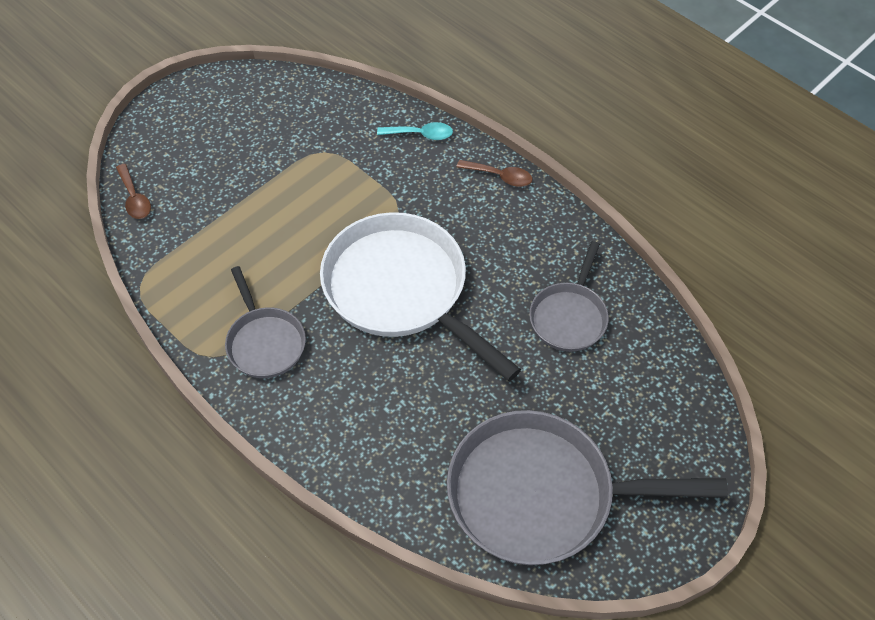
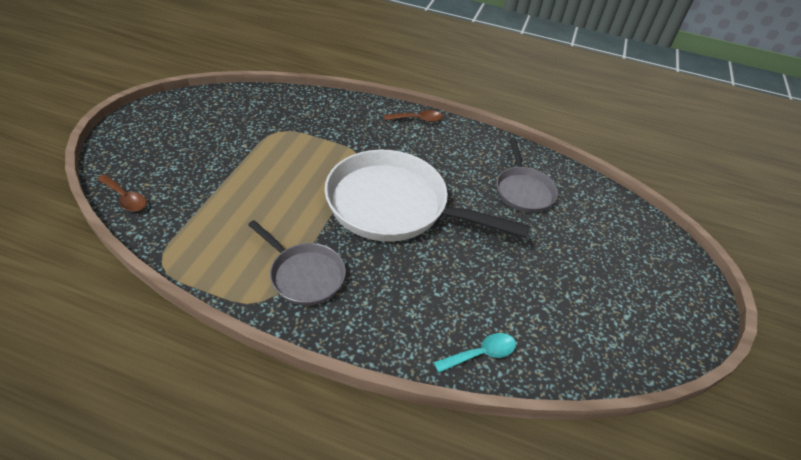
camera: 30 degrees left, 10 degrees down
turquoise spoon [377,122,453,140] -> turquoise spoon moved to [434,333,516,373]
grey pan [447,410,728,565] -> none

